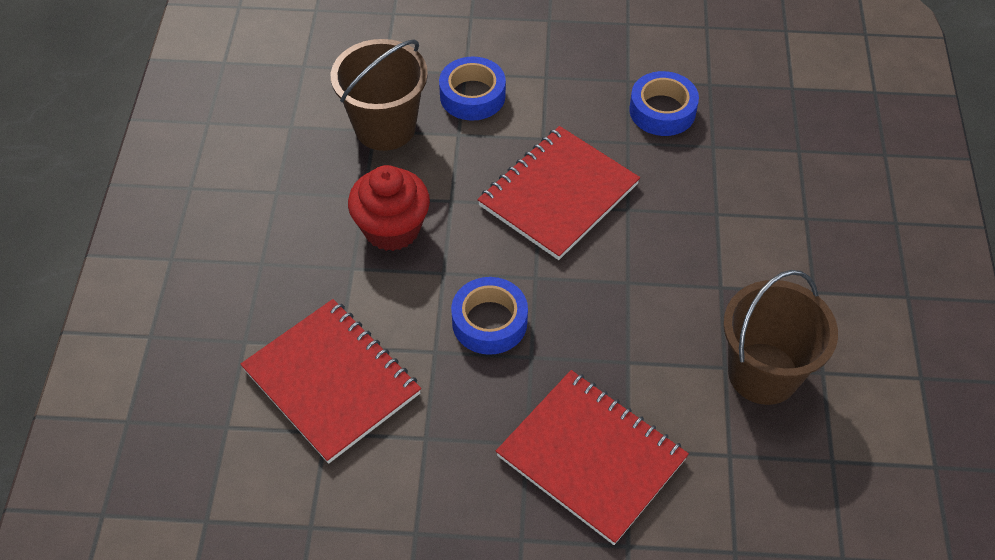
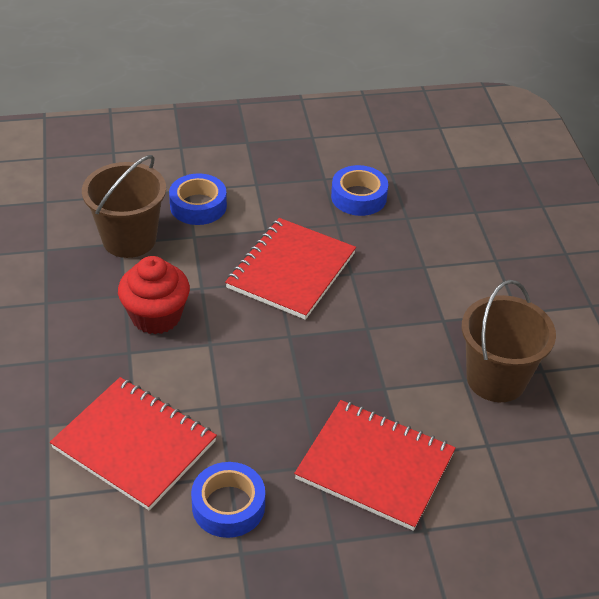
camera: 15 degrees left, 10 degrees down
blue tape [451,277,528,355] -> blue tape moved to [191,462,265,538]

